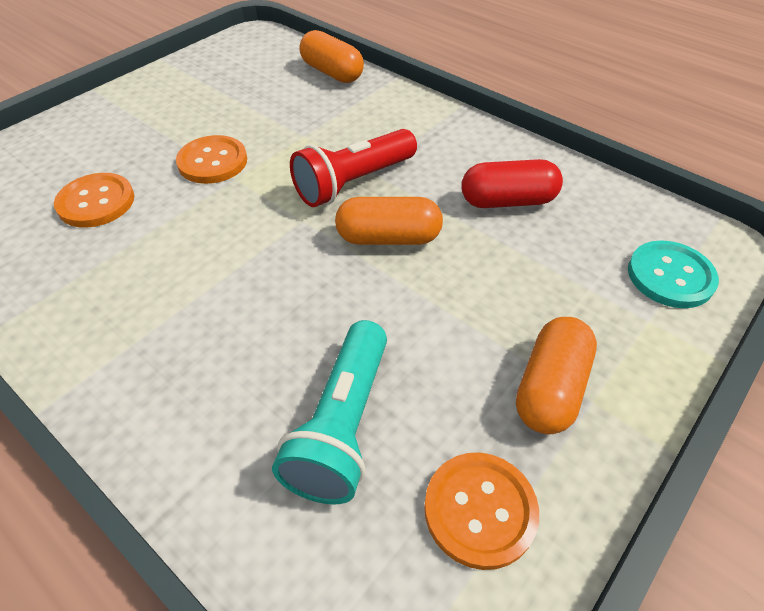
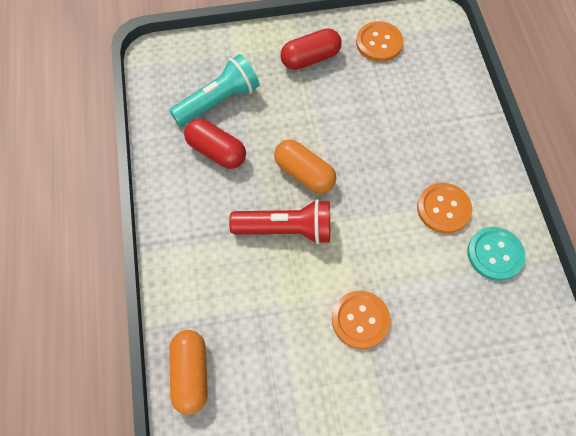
camera: 140 degrees left, 15 degrees up
orange button [54,173,134,228] -> orange button moved to [417,183,472,234]
turquoise flashlight [272,320,387,505] -> turquoise flashlight moved to [169,54,260,127]
orange capsule [516,317,597,434] -> red capsule [280,28,342,70]
turquoise button [628,240,719,308] -> turquoise button moved to [468,227,525,281]

